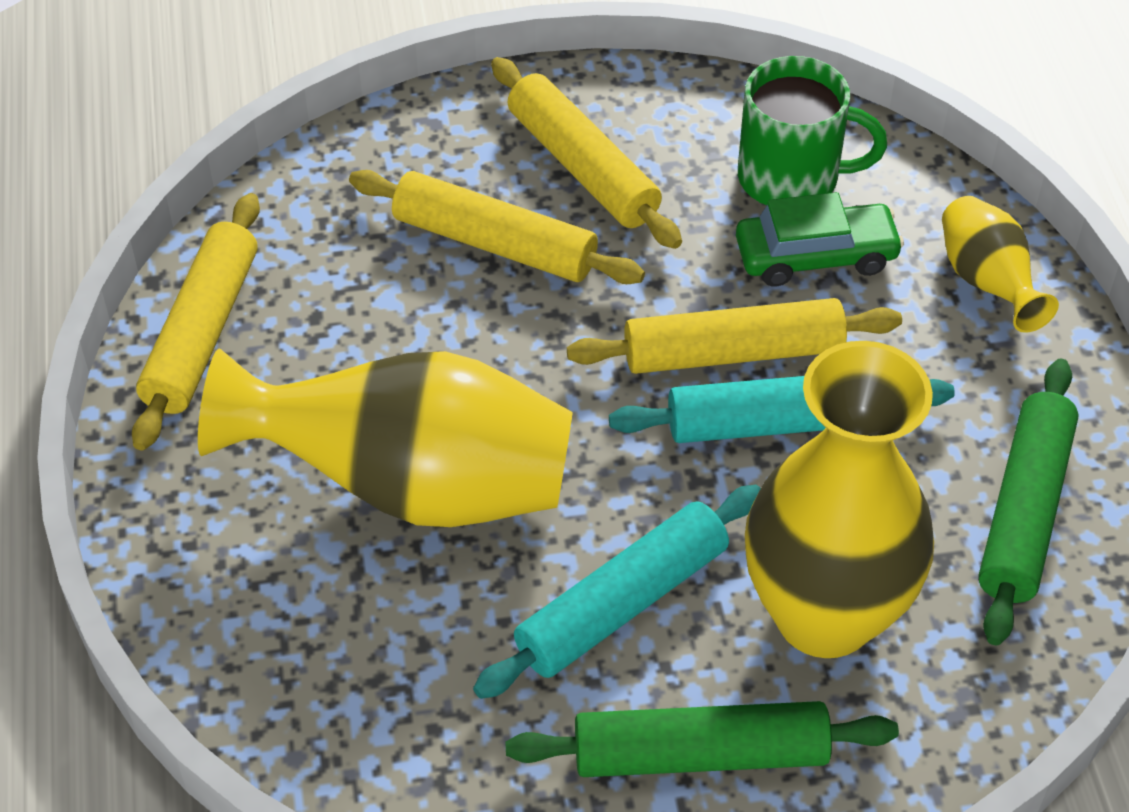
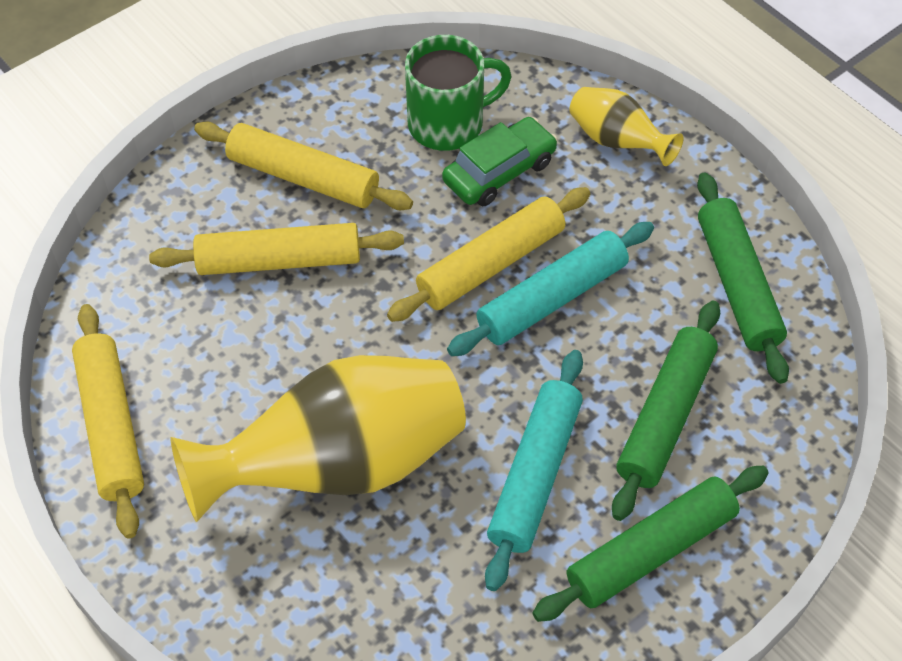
camera: 30 degrees left, 5 degrees up
yellow vase [745,341,934,658] -> green rolling pin [612,301,720,521]

